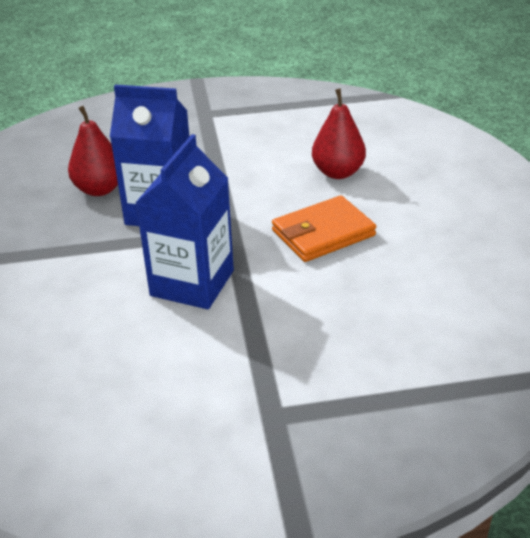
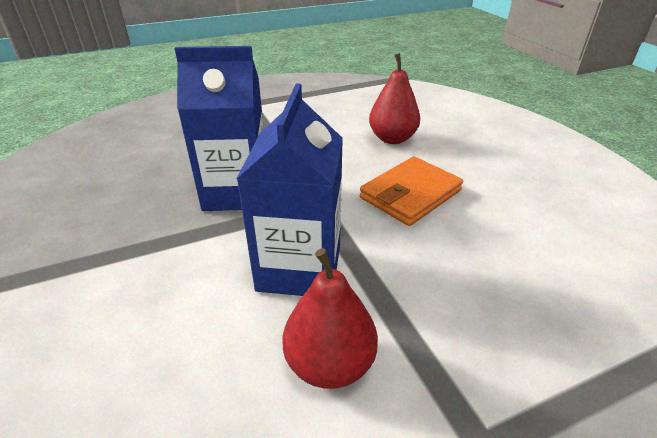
camera: 15 degrees left, 0 degrees up
red pear [68,106,118,196] -> red pear moved to [283,248,378,389]

